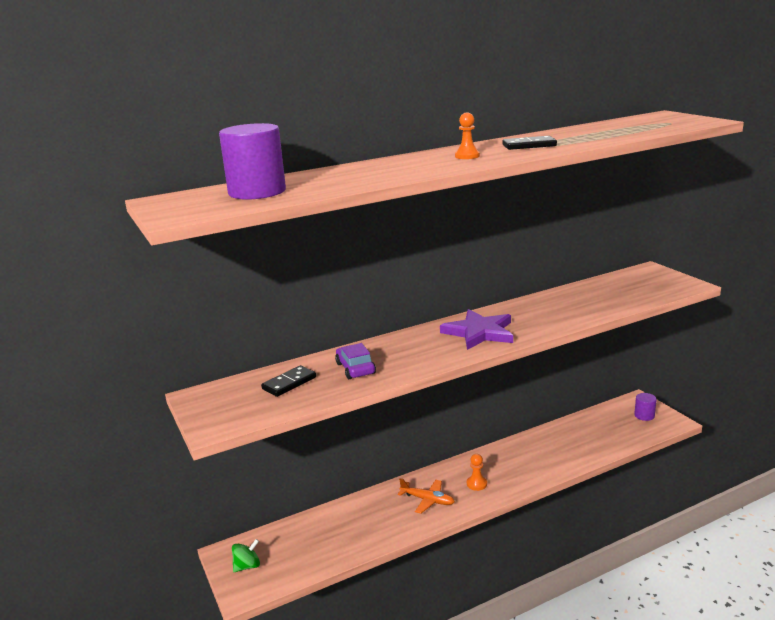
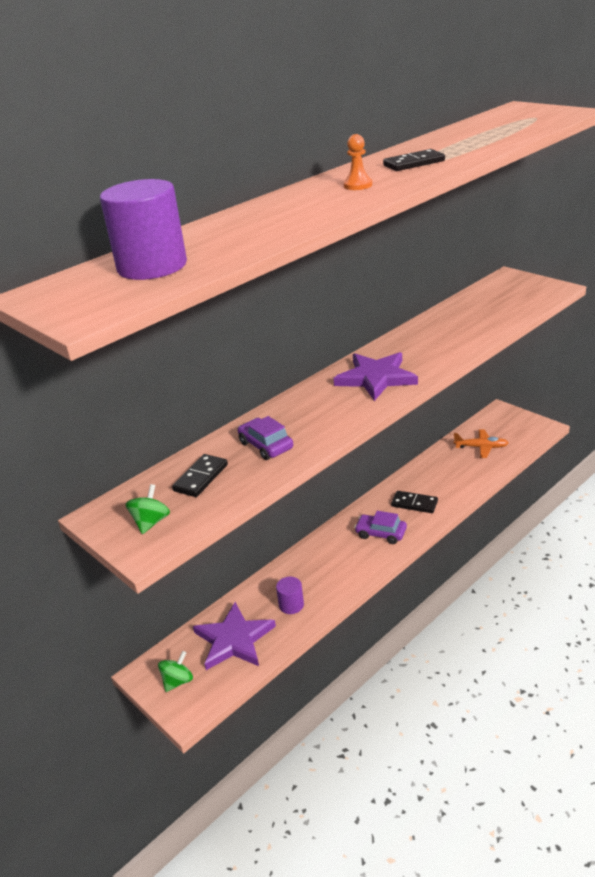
camera: 15 degrees left, 10 degrees up
orange plane [398,478,455,514] -> orange plane moved to [454,429,508,458]
orange pawn [467,454,487,491] -> purple car [354,511,407,544]
purple cylinder [634,393,657,421] -> purple cylinder moved to [276,577,304,614]
none -> green spinning top [125,484,170,534]
none -> purple star [193,602,276,670]
none -> black domino [391,491,438,513]

